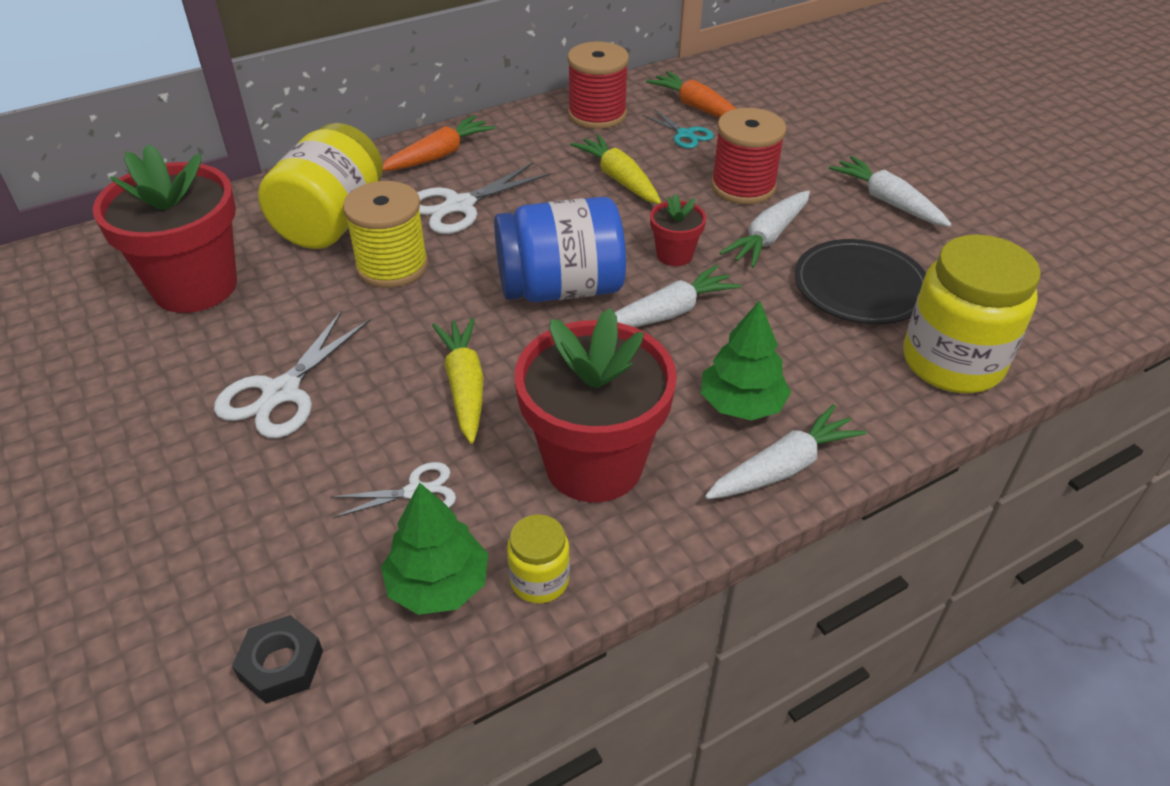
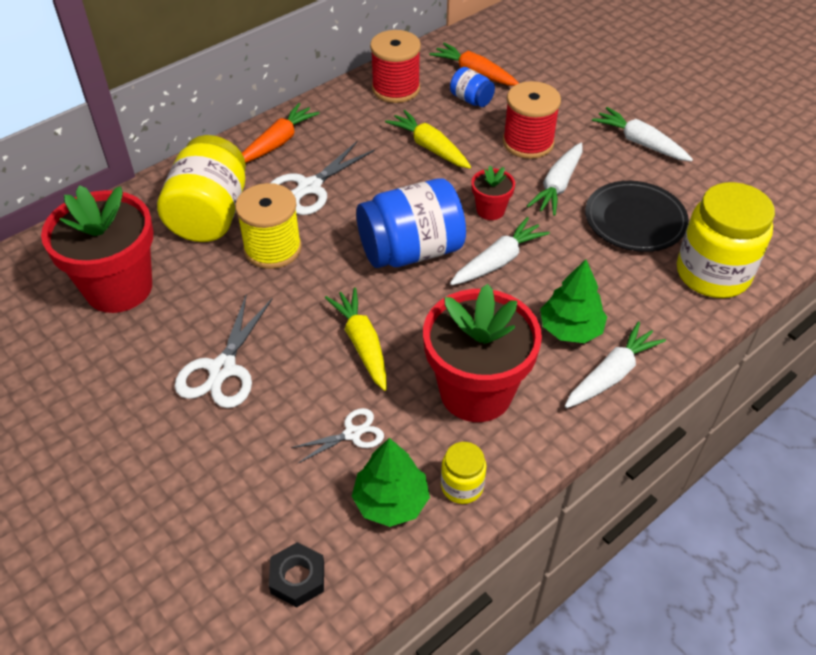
camera: 10 degrees left, 5 degrees up
turquoise scissors [642,109,714,149] -> blue jar [450,67,495,107]

